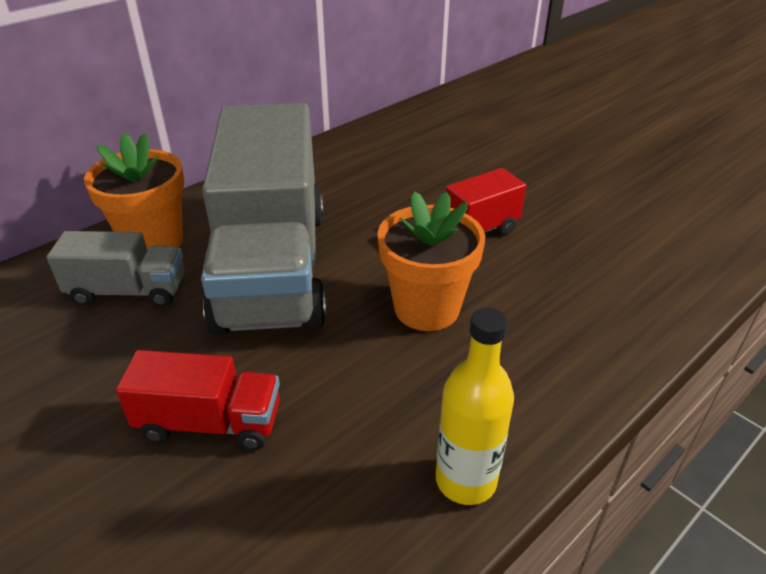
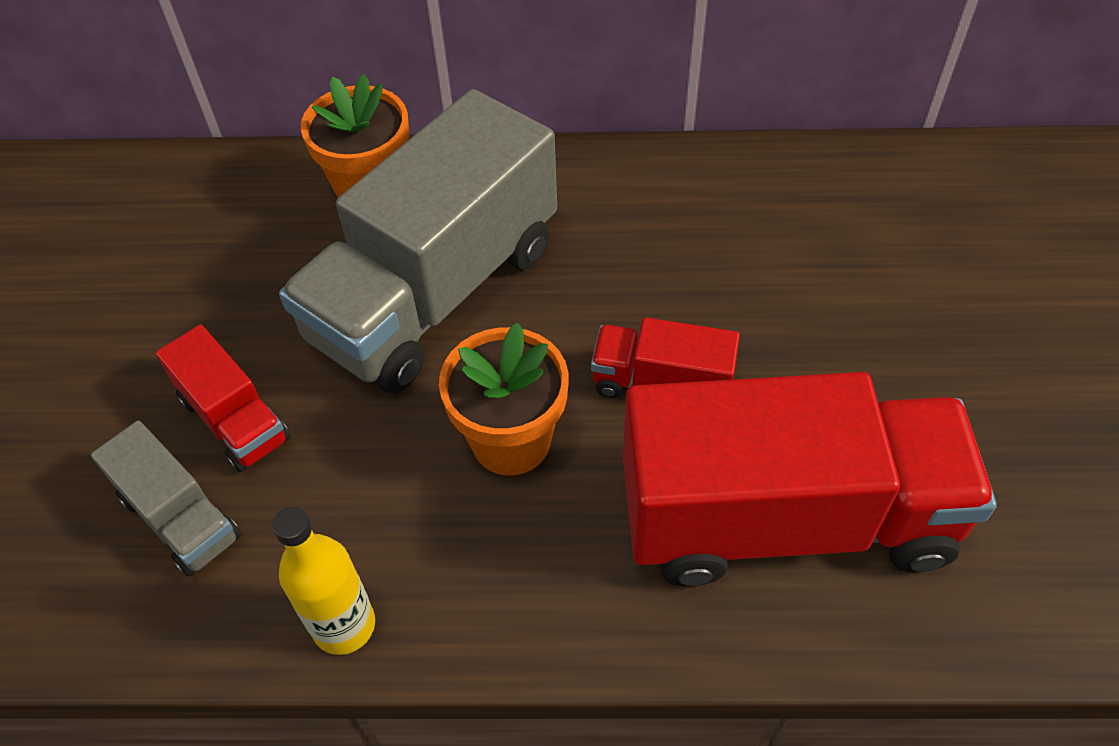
camera: 45 degrees right, 15 degrees up
grey truck [47,231,184,307] -> grey truck moved to [91,420,241,577]
none -> red truck [623,372,997,586]

